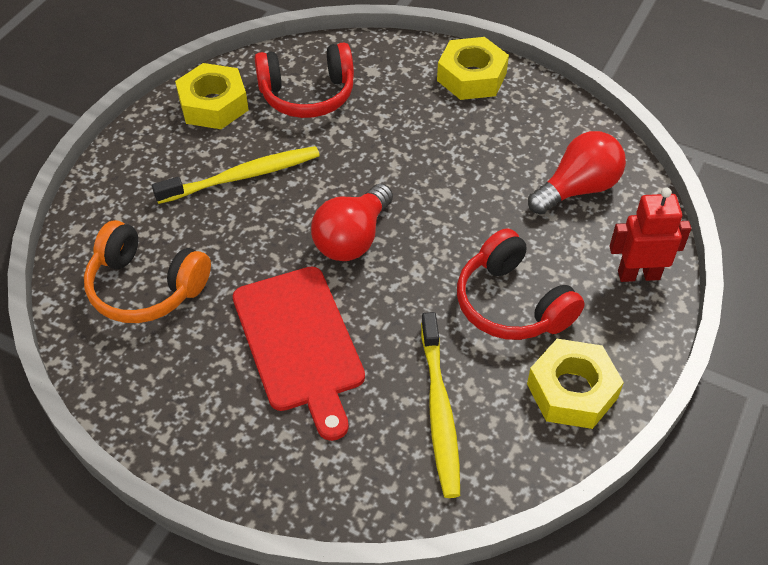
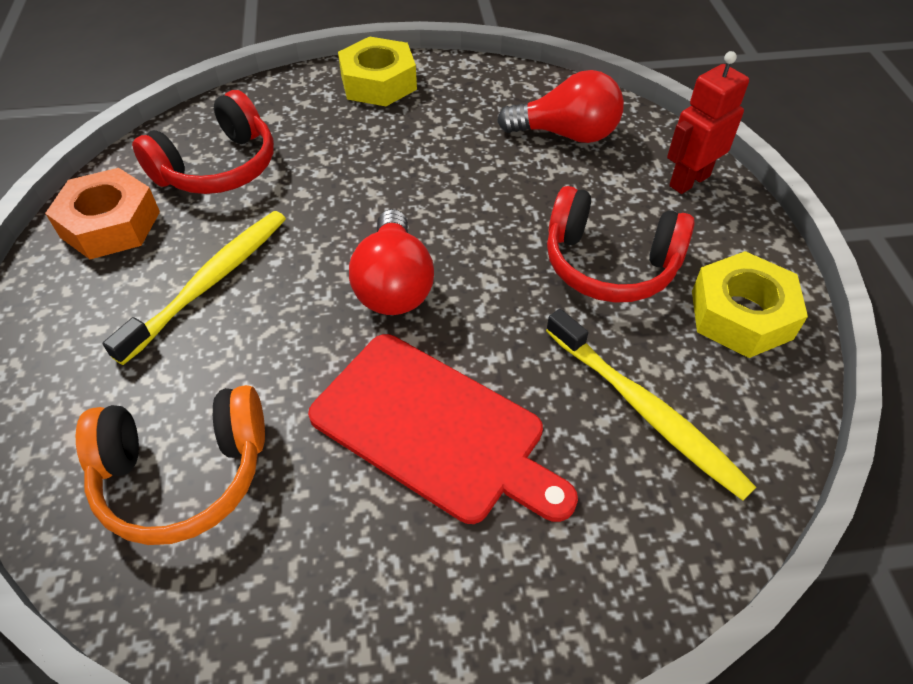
camera: 35 degrees left, 0 degrees up
yellow nut [175,63,249,129] -> orange nut [45,168,160,259]
red light bulb [528,131,626,215] -> red light bulb turned 75 degrees clockwise [497,70,624,143]

